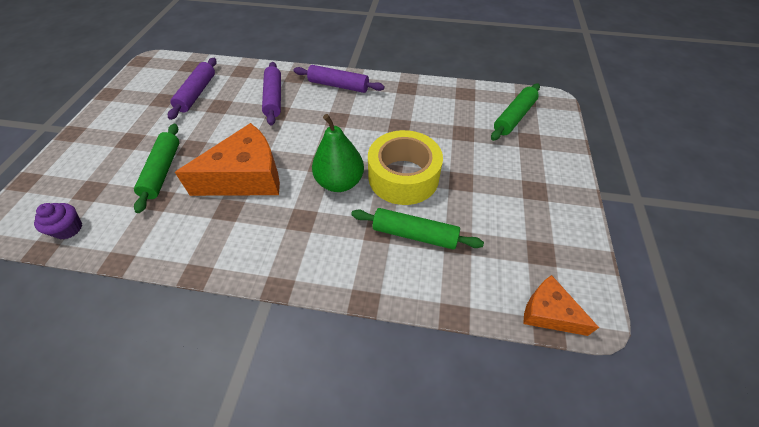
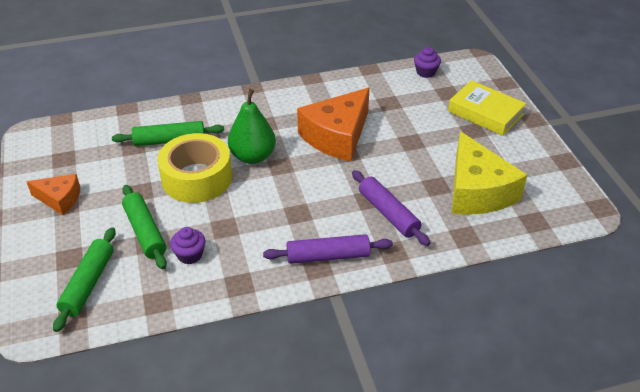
camera: 155 degrees right, 10 degrees down
green rolling pin [134,124,179,213] -> green rolling pin moved to [122,185,167,269]
purple rolling pin [168,58,216,120] -> yellow cheese [452,131,527,215]
orange cheese [523,275,599,336] -> orange cheese moved to [27,174,80,215]
none -> purple cupcake [170,227,205,264]
none -> yellow book [448,80,526,136]

